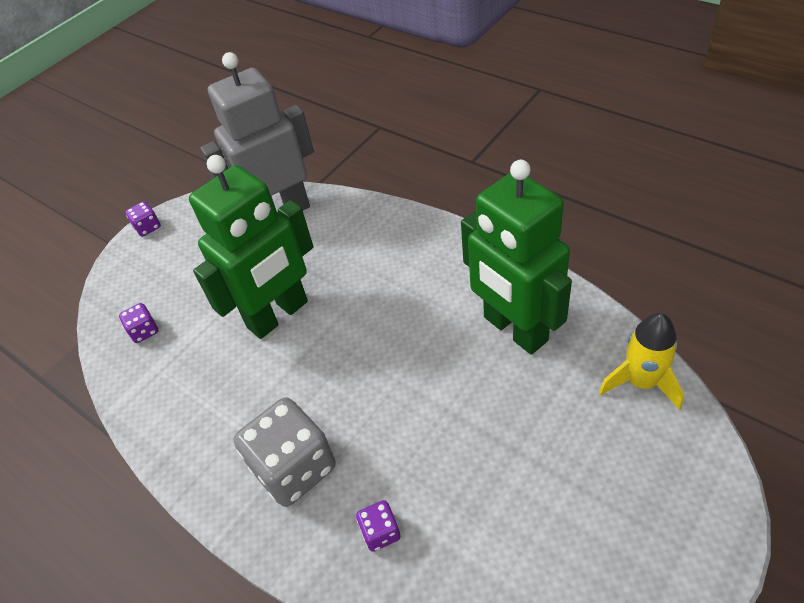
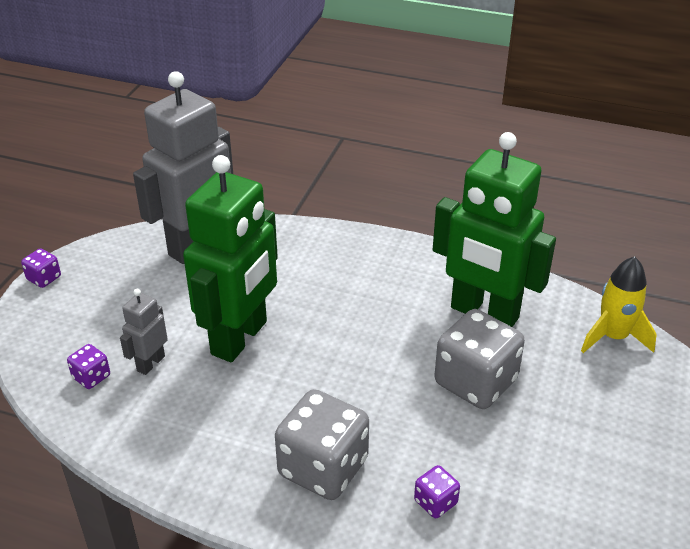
camera: 25 degrees left, 10 degrees down
none -> grey robot [120,289,168,375]
none -> grey dice [434,309,525,409]

